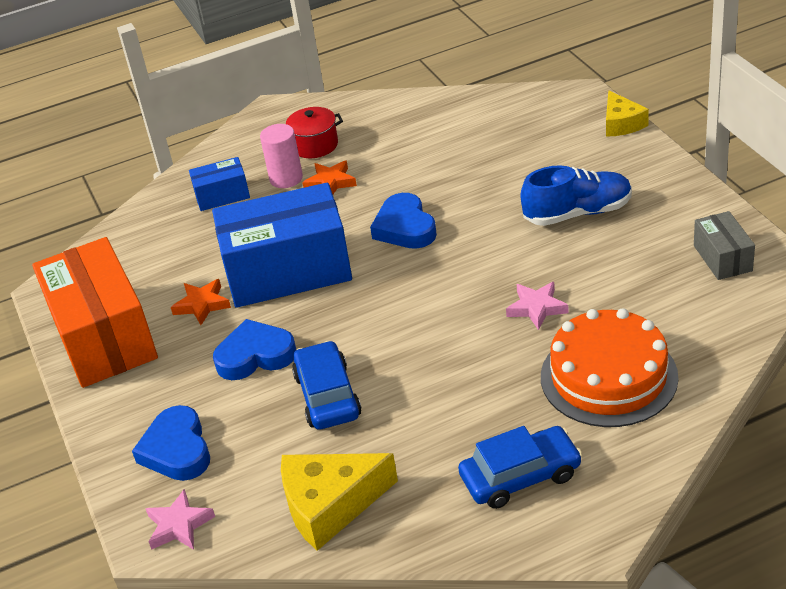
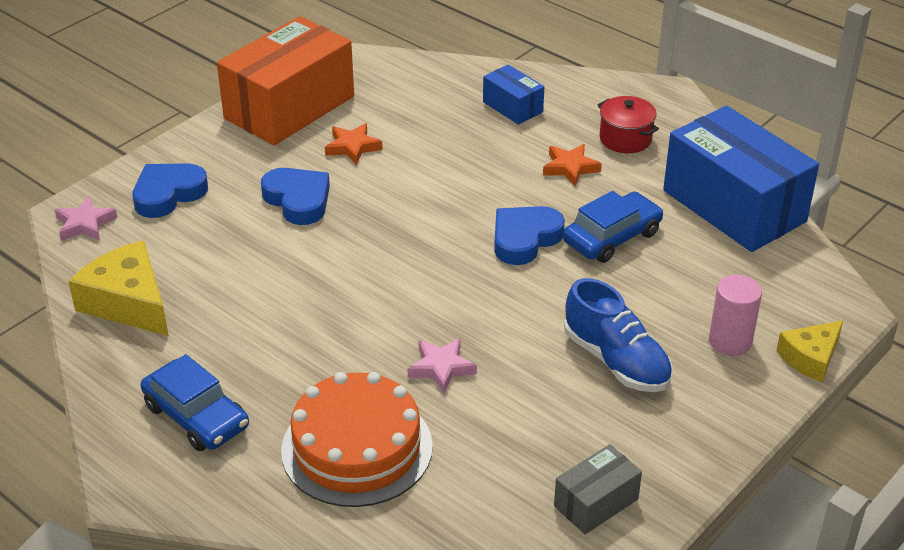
camera: 60 degrees right, 0 degrees up
blue box [212,183,352,308] -> blue box moved to [663,106,819,252]
pink cylinder [260,124,303,188] -> pink cylinder moved to [709,275,762,356]
blue car [292,341,361,430] -> blue car moved to [563,191,663,263]

